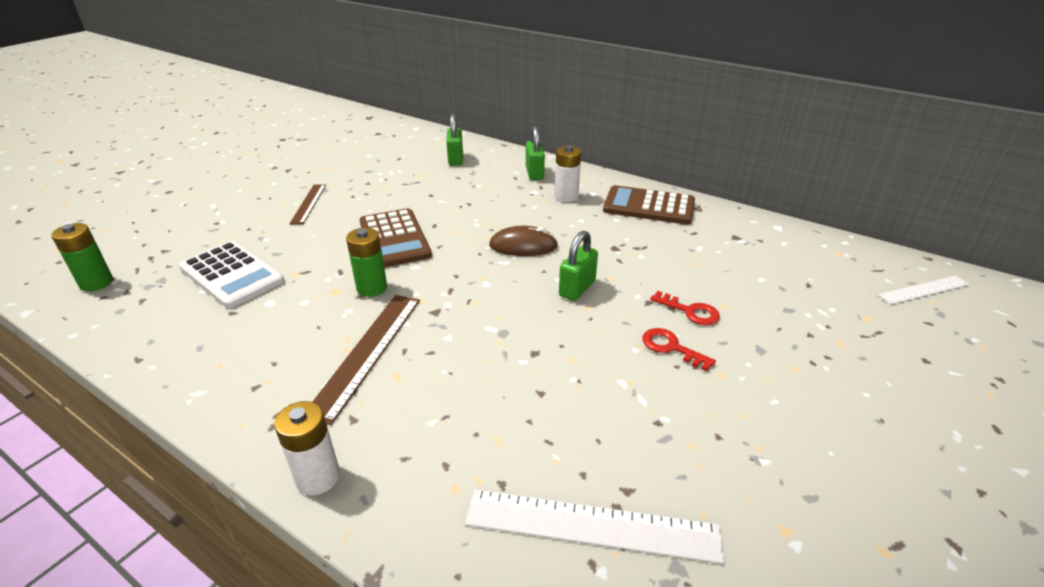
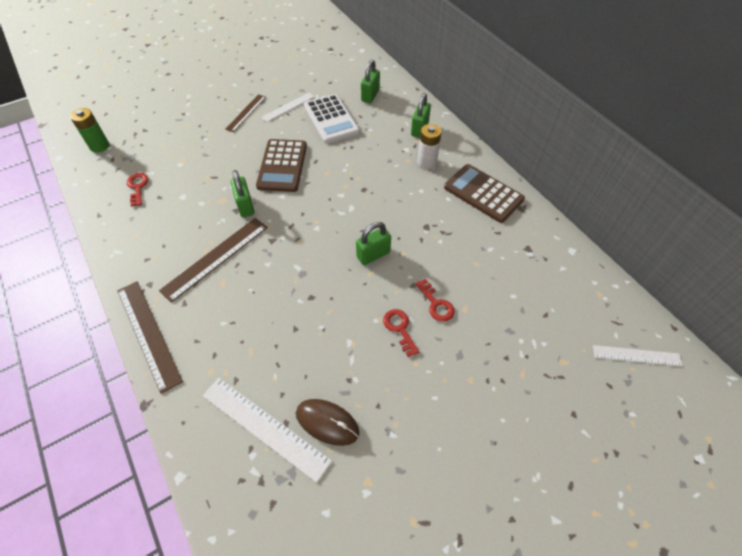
camera: 25 degrees right, 20 degrees up
white calculator [179,241,284,308] -> white calculator moved to [304,94,360,143]
white battery [274,401,340,495] -> brown ruler [117,281,183,394]
green battery [346,228,387,297] -> green padlock [231,170,255,217]
brown mouse [489,226,558,256] -> brown mouse moved to [296,399,360,446]
none -> red key [127,173,149,206]
none -> white ruler [261,92,314,122]

